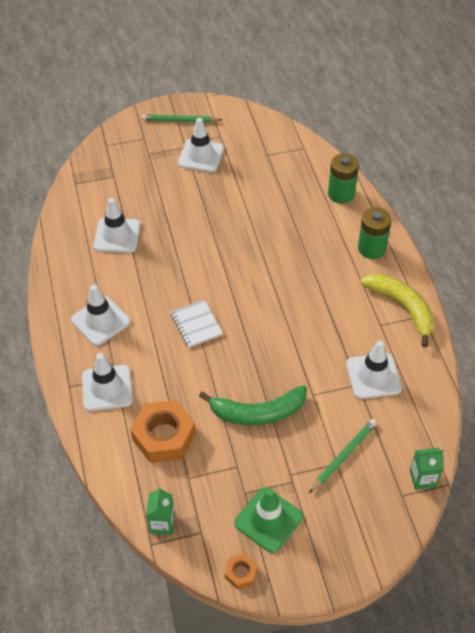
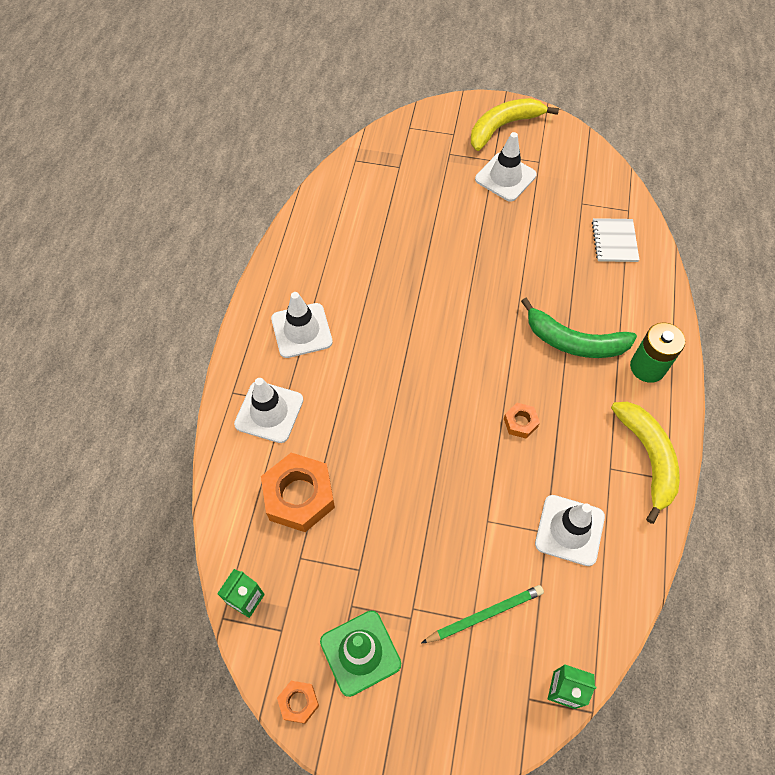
camera: 25 degrees right, 10 degrees up
white traffic cone [93,198,141,253] -> none
green pencil [142,114,222,122] -> yellow banana [471,98,559,151]
white notebook [170,300,223,347] -> white notebook moved to [592,218,639,262]
green banana [199,385,307,425] -> green banana moved to [521,298,637,358]
green battery [328,153,359,204] -> none
none -> orange nut [504,403,540,439]

